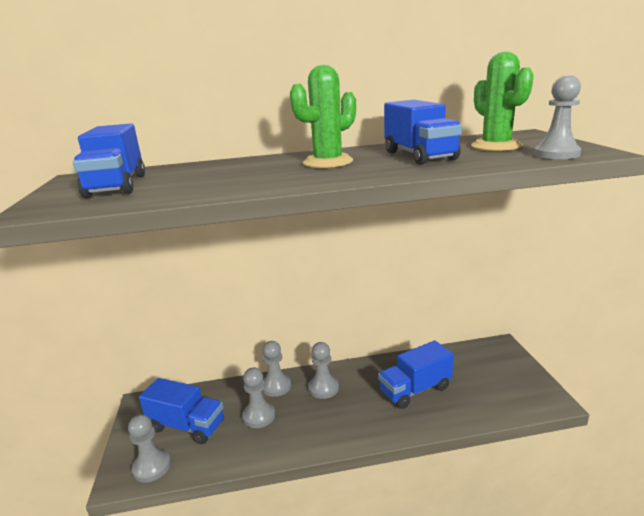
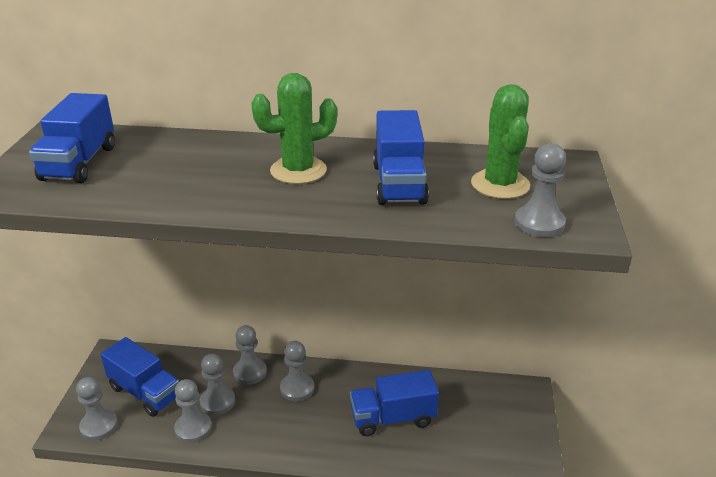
camera: 15 degrees right, 10 degrees up
none -> grey pawn [174,379,212,443]

